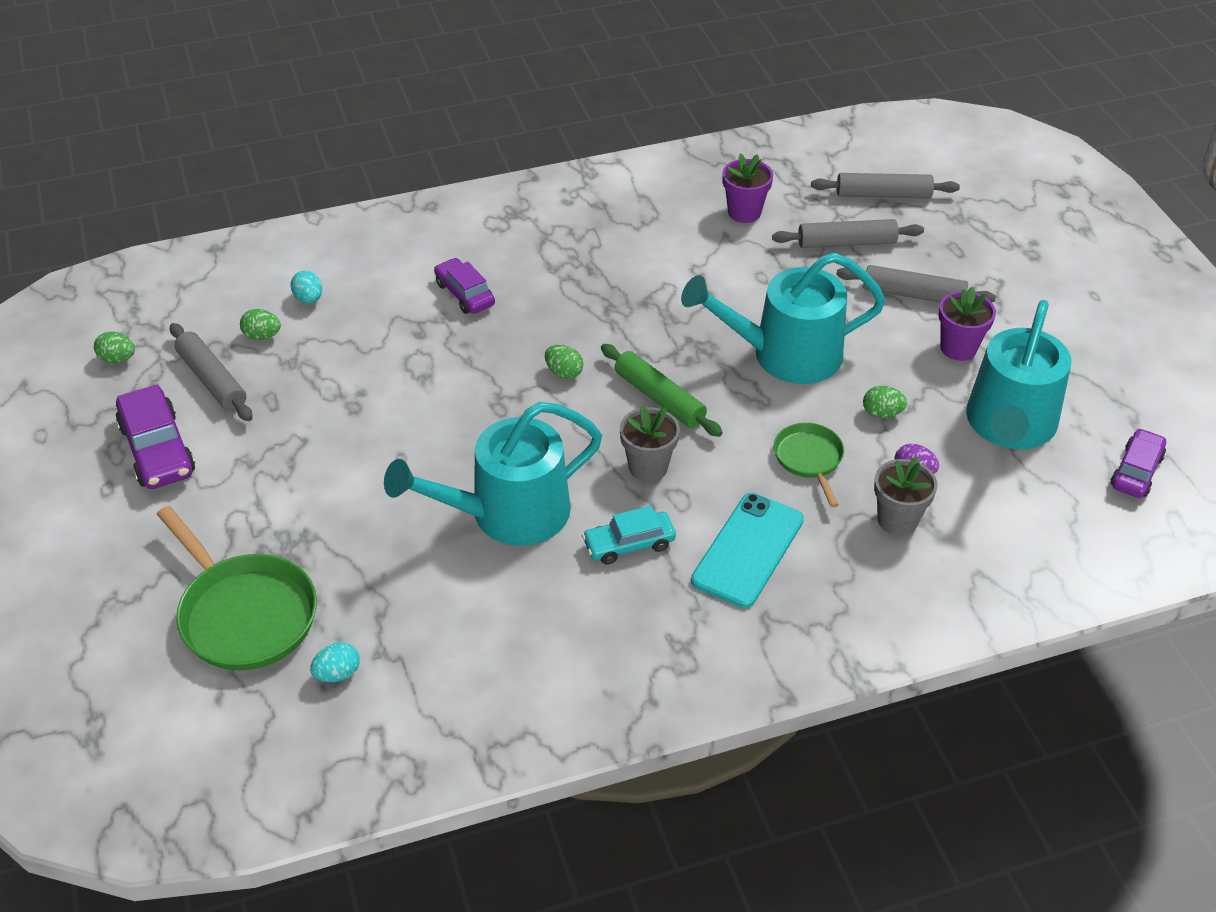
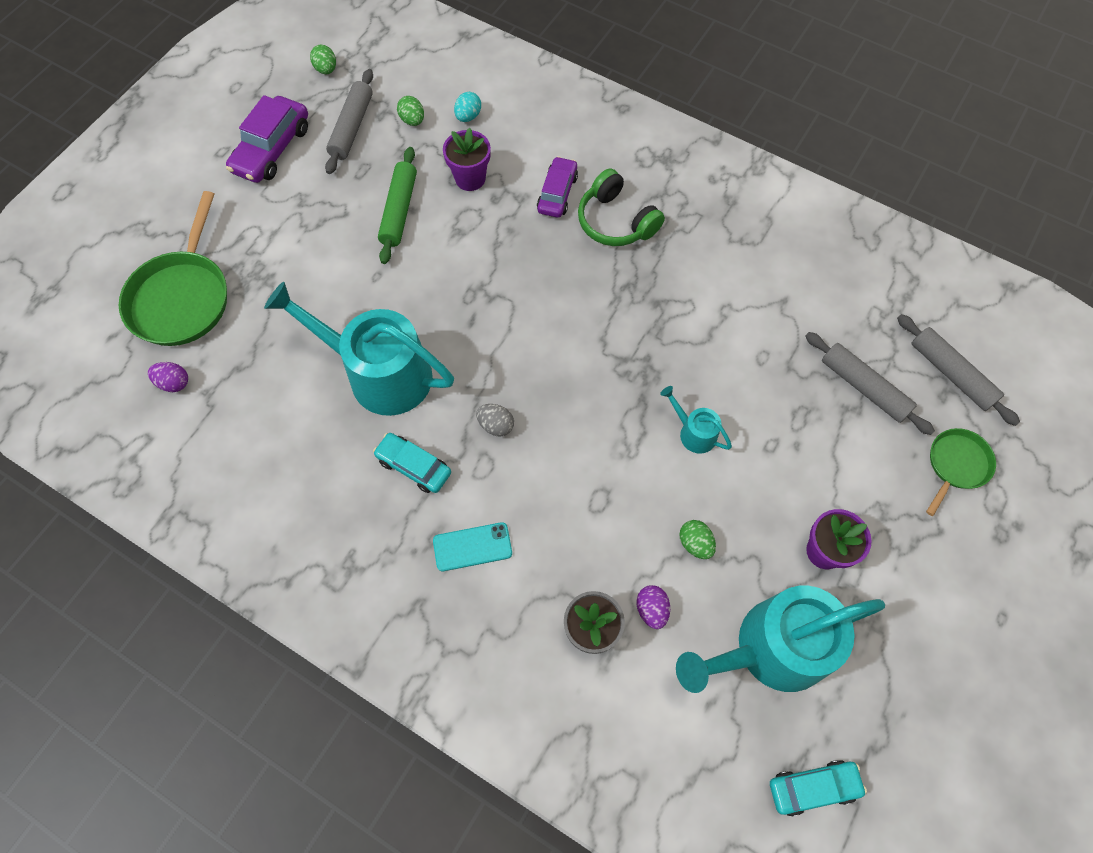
camera: 50 degrees right, 20 degrees up
turquoise egg [310,642,360,682] -> purple egg [148,362,188,392]
green egg [545,345,583,379] -> none
green rolling pin [601,344,723,437] -> green rolling pin moved to [378,147,417,264]
grey flower pot [620,406,680,482] -> grey egg [476,404,514,436]
turquoise watering can [681,253,886,384] -> turquoise watering can [660,386,732,454], size x0.44
turquoise phone [691,493,804,608] -> turquoise phone [433,522,512,571], size x0.62
purple flower pot [722,153,773,223] -> purple flower pot moved to [443,128,491,191]
green pan [774,423,844,507] -> green pan moved to [926,428,996,516]
grey rolling pin [836,265,996,302] -> none
purple car [1111,428,1166,498] -> turquoise car [770,760,867,816]
none -> green headphones [578,168,665,246]

